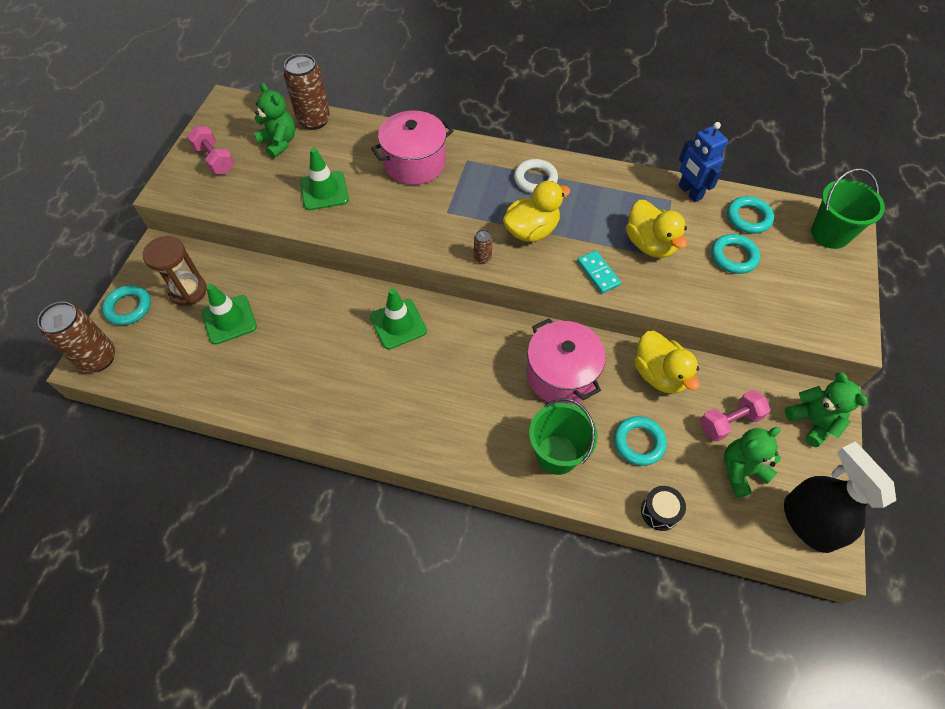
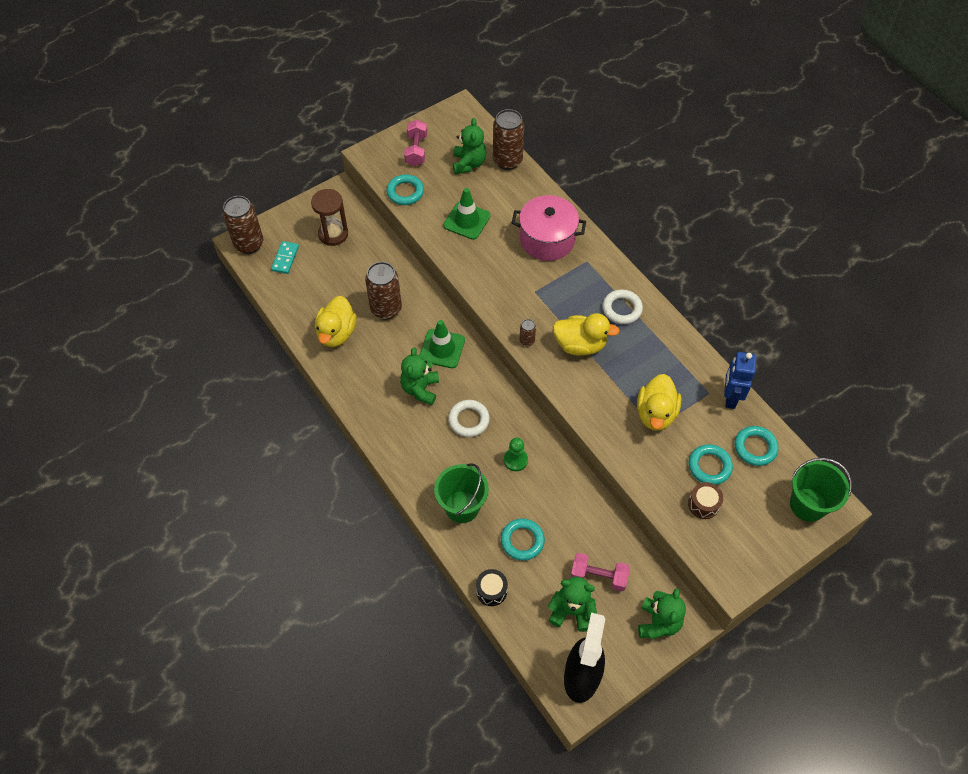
camera: 40 degrees right, 0 degrees up
turquoise ring [102,285,151,325] -> turquoise ring moved to [387,174,424,205]
green traffic cone [202,284,257,345] -> none
pink pot [526,318,606,404] -> green pawn [504,438,528,471]
turquoise domino [577,251,621,293] -> turquoise domino moved to [271,241,299,274]
yellow duck [634,331,700,394] -> yellow duck moved to [315,296,357,347]
none -> brown can [365,262,402,320]
none -> green teddy bear [400,347,439,405]
none -> white ring [448,400,490,437]
none -> brown drum [688,482,723,519]

